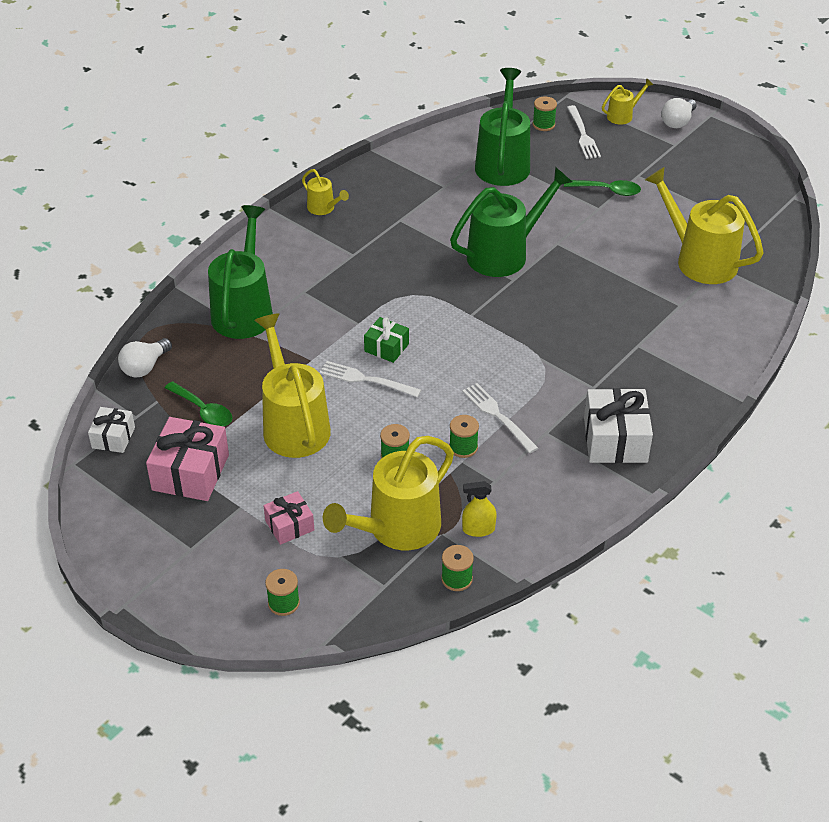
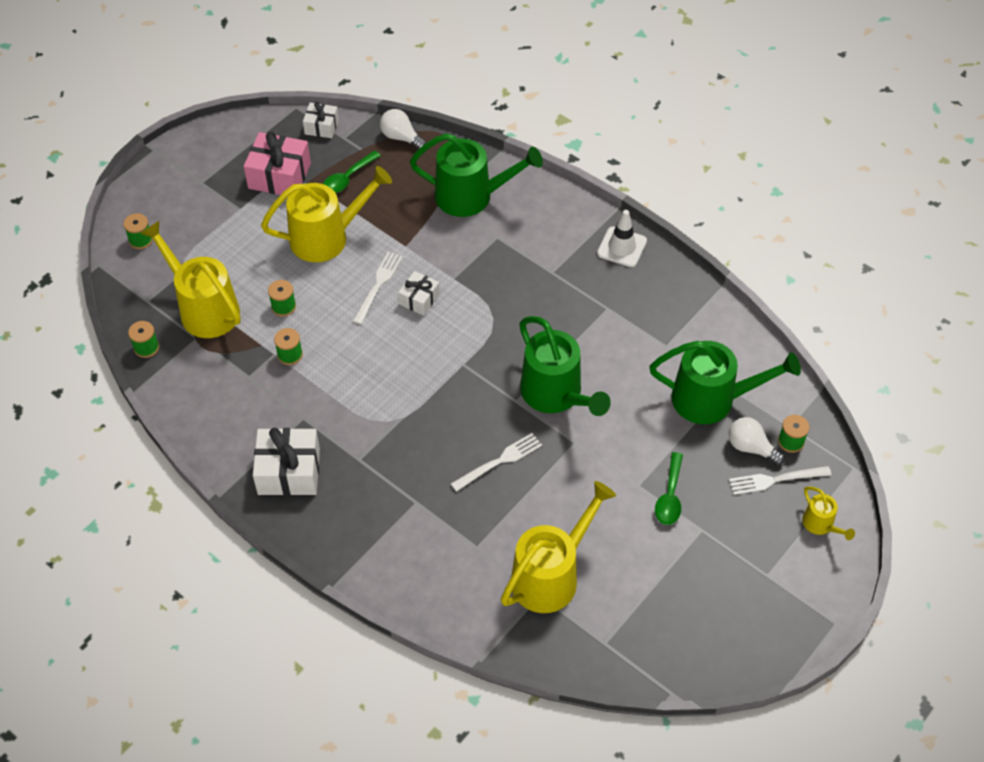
camera: 90 degrees right, 10 degrees up
pink gift [263,491,314,545] -> none
yellow watering can [302,169,349,215] -> white traffic cone [597,210,647,267]
green gift [364,317,409,363] -> white gift [398,271,440,316]
white fork [462,383,538,453] -> white fork moved to [451,433,542,492]
yellow spray bottle [462,481,497,537] -> none
white light bulb [661,98,697,128] -> white light bulb moved to [729,417,785,466]

